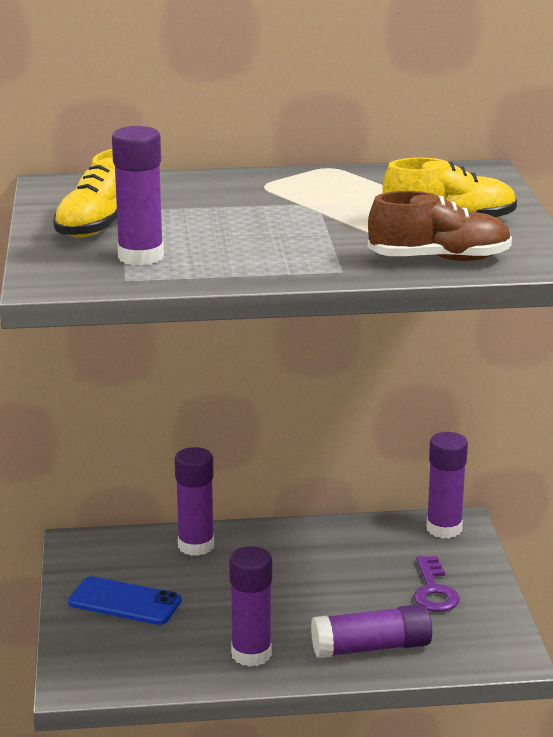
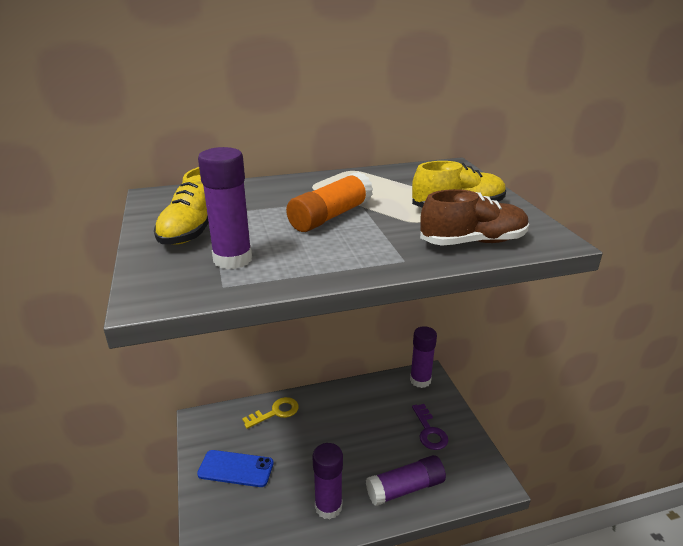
camera: 10 degrees left, 5 degrees up
purple glue stick [175,447,214,556] -> yellow key [242,397,299,429]
none -> orange glue stick [286,172,373,232]

